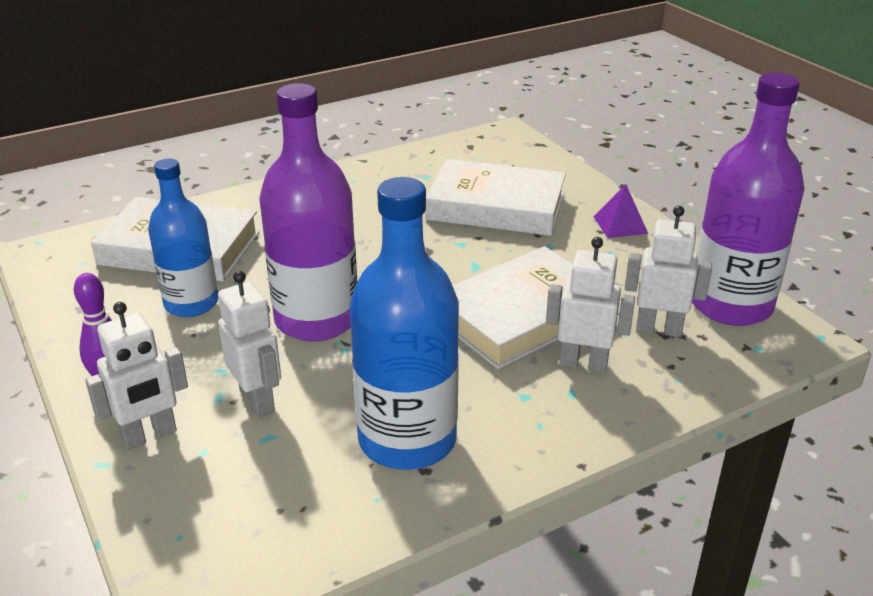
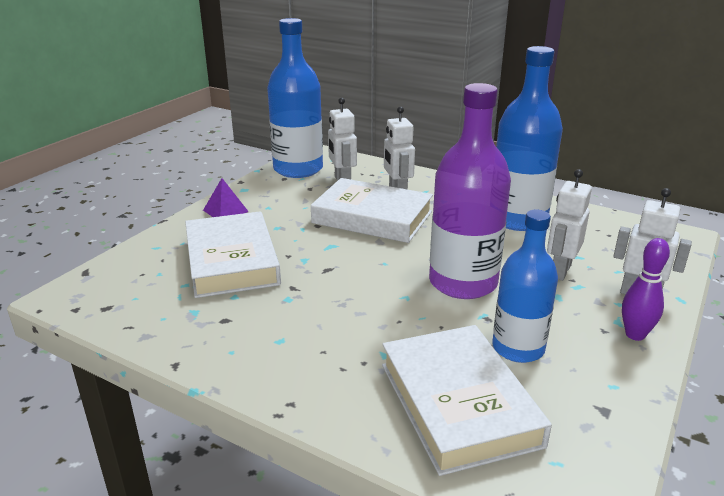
camera: 120 degrees left, 5 degrees down
purple bottle [692,72,804,326] -> blue bottle [267,18,323,178]

